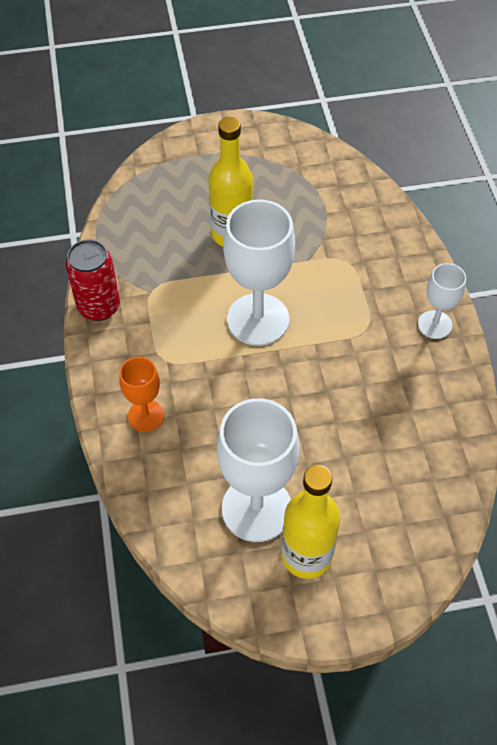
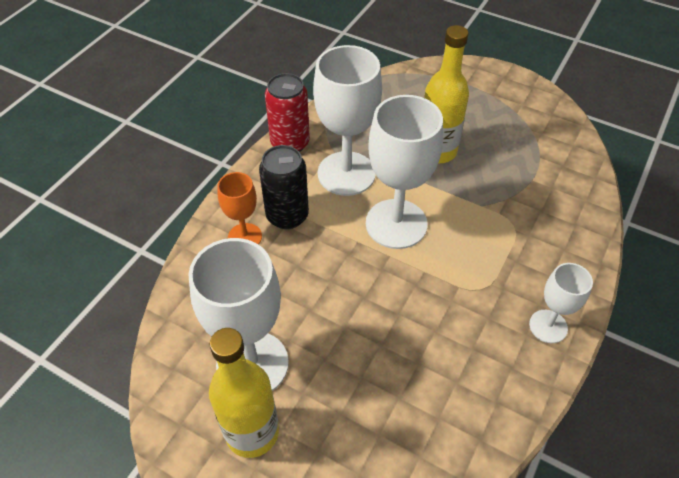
camera: 40 degrees right, 5 degrees down
none -> black can [259,145,309,229]
none -> white goblet [313,45,382,196]

